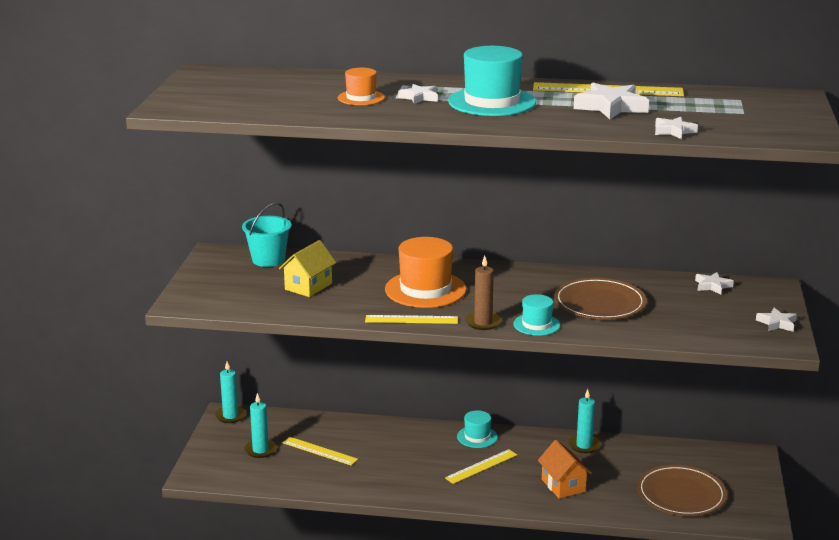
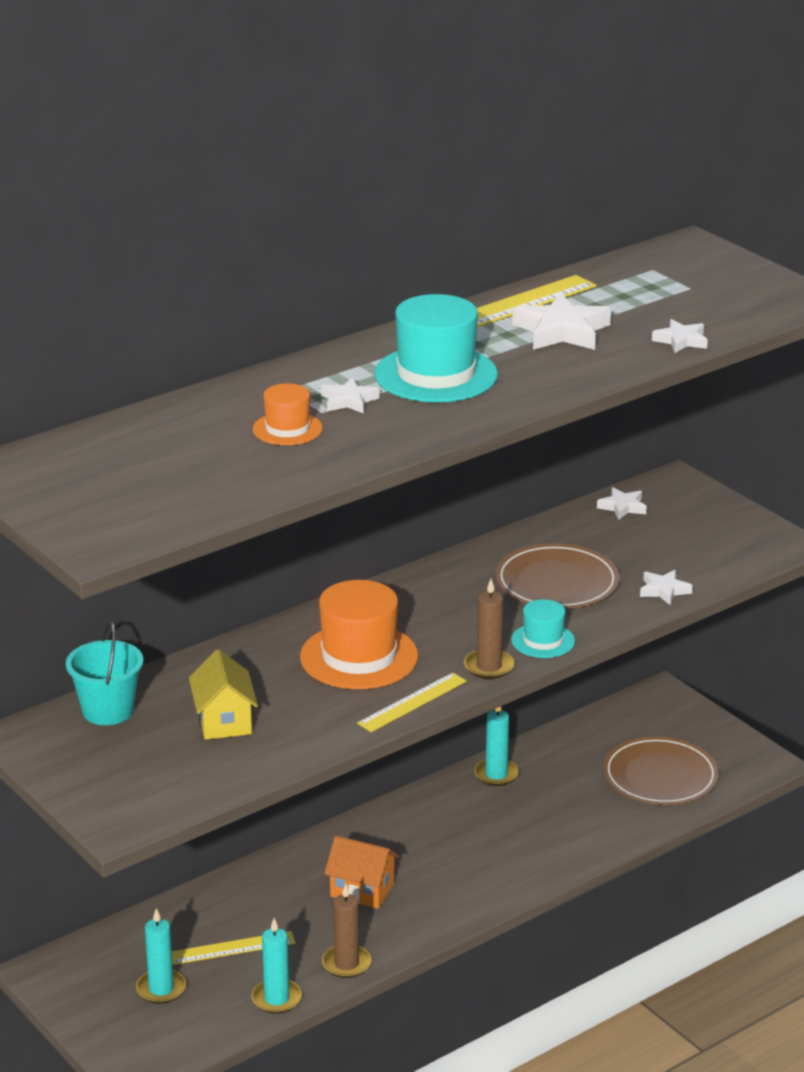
camera: 45 degrees left, 5 degrees up
turquoise candle [215,362,246,423] -> turquoise candle moved to [251,918,302,1013]
yellow ruler [445,449,517,484] -> none
turquoise hat [457,410,498,448] -> none
orange house [538,440,592,499] -> orange house moved to [324,836,400,909]
white star [756,308,797,332] -> white star moved to [640,570,693,605]
none -> brown candle [322,884,372,978]

